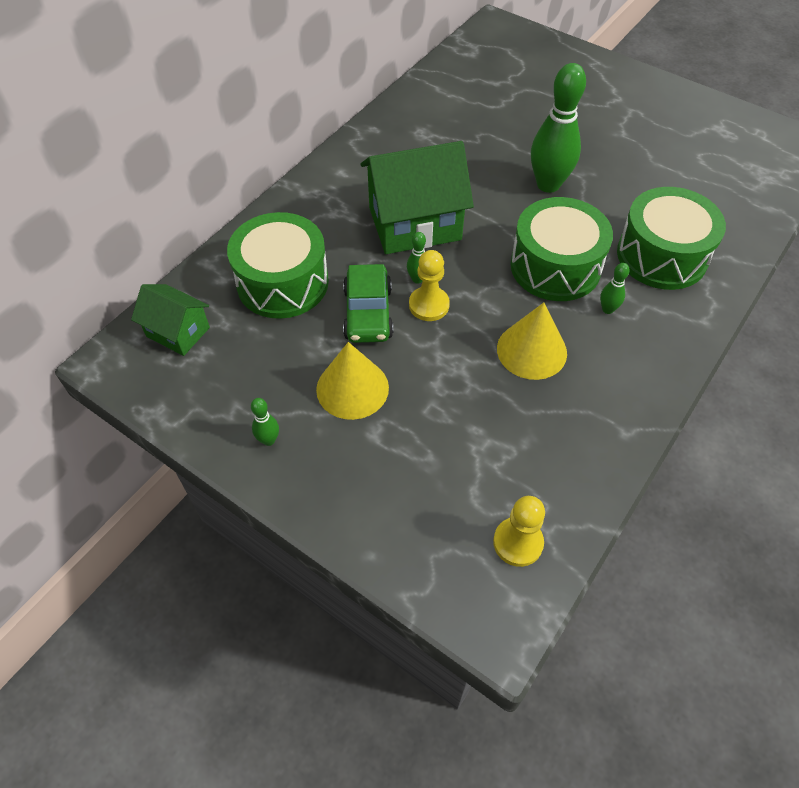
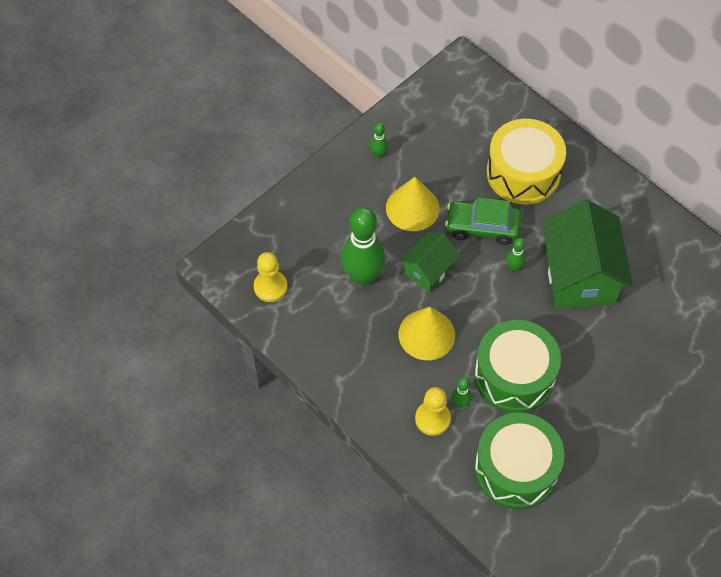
camera: 100 degrees right, 5 degrees up
green house [131,284,210,356] -> green house moved to [400,232,460,292]
green drum [227,212,329,319] -> yellow drum [487,119,566,204]
yellow pawn [409,250,450,321] -> yellow pawn moved to [415,387,451,436]
green bowling pin [531,63,586,193] -> green bowling pin moved to [341,207,386,286]

